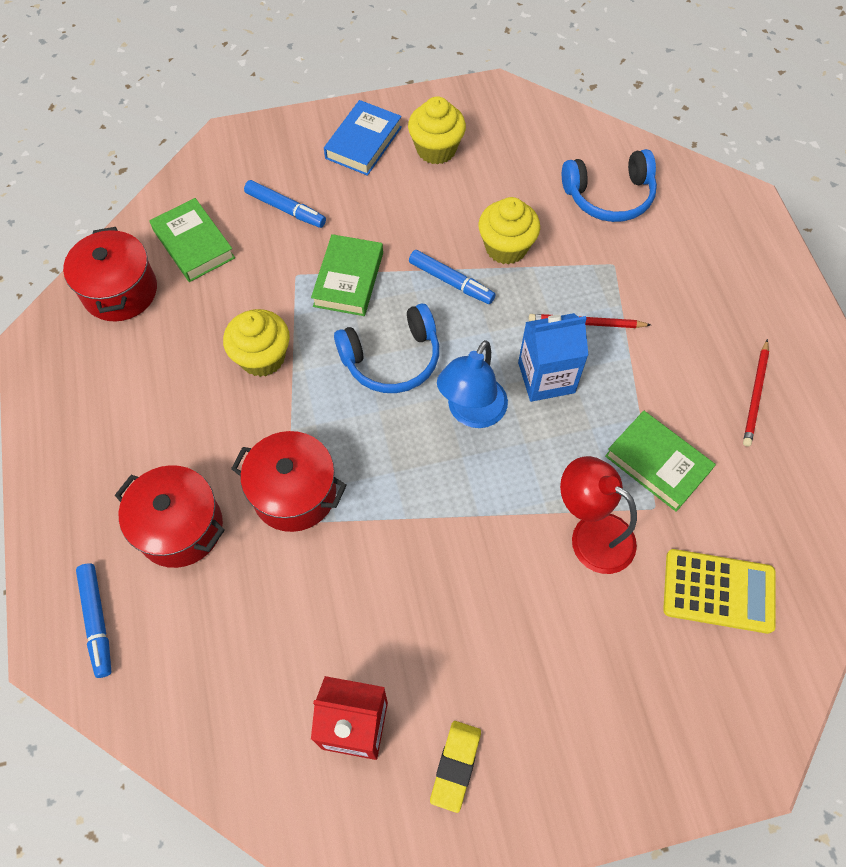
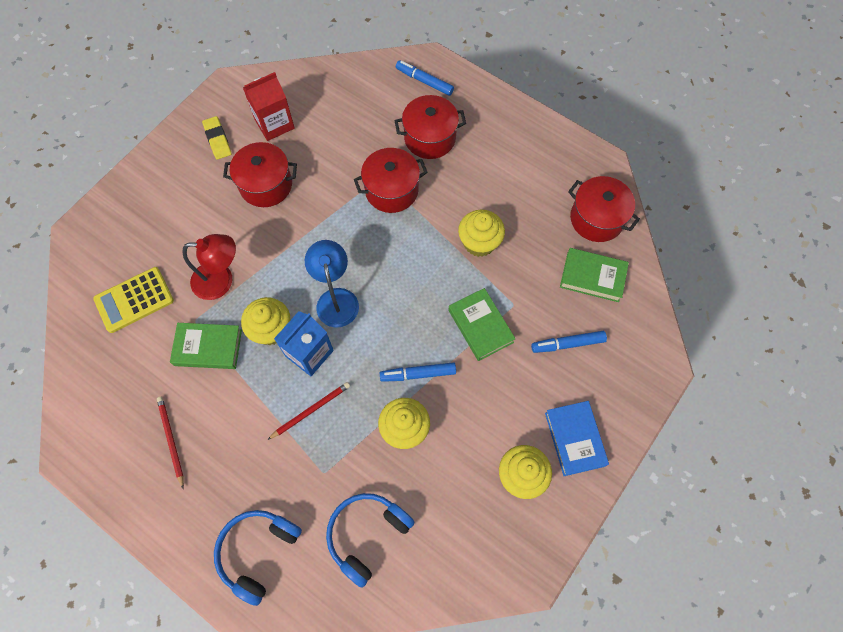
camera: 140 degrees right, 5 degrees up
blue headphones [334,303,439,393] -> blue headphones moved to [214,510,302,606]
none -> red pot [223,142,297,207]
none -> yellow cupcake [241,297,290,345]

